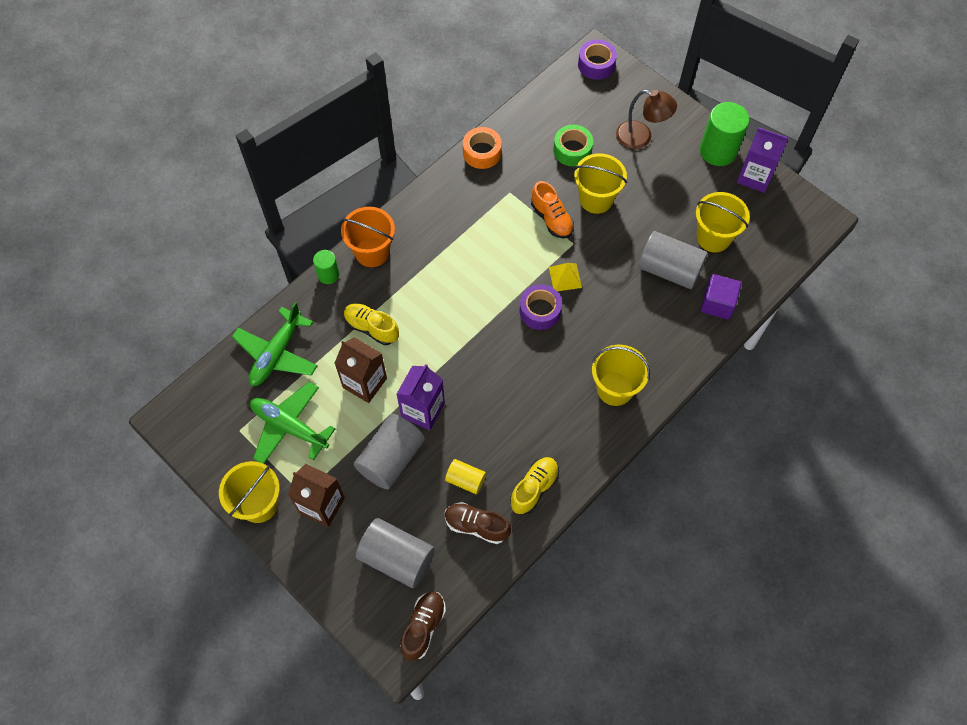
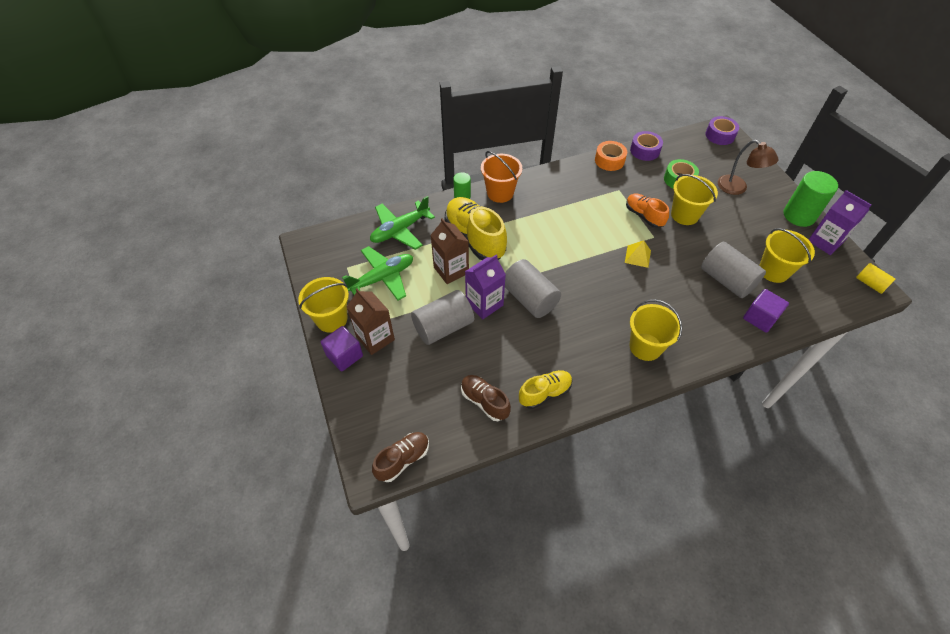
camera: 25 degrees right, 10 degrees down
green plane [250,382,336,464] -> green plane turned 90 degrees clockwise [342,246,413,301]
yellow shoe [344,303,399,345] -> yellow shoe [445,197,507,260], size x1.73
grey cylinder [356,518,435,588] -> grey cylinder moved to [505,259,561,318]
yellow cylinder [445,459,486,494] -> yellow cylinder moved to [856,263,895,294]
purple tape [520,284,562,330] -> purple tape moved to [630,131,663,161]
orange shoe [531,181,574,238] -> orange shoe turned 150 degrees clockwise [626,193,669,228]
none -> purple cube [321,326,363,372]

